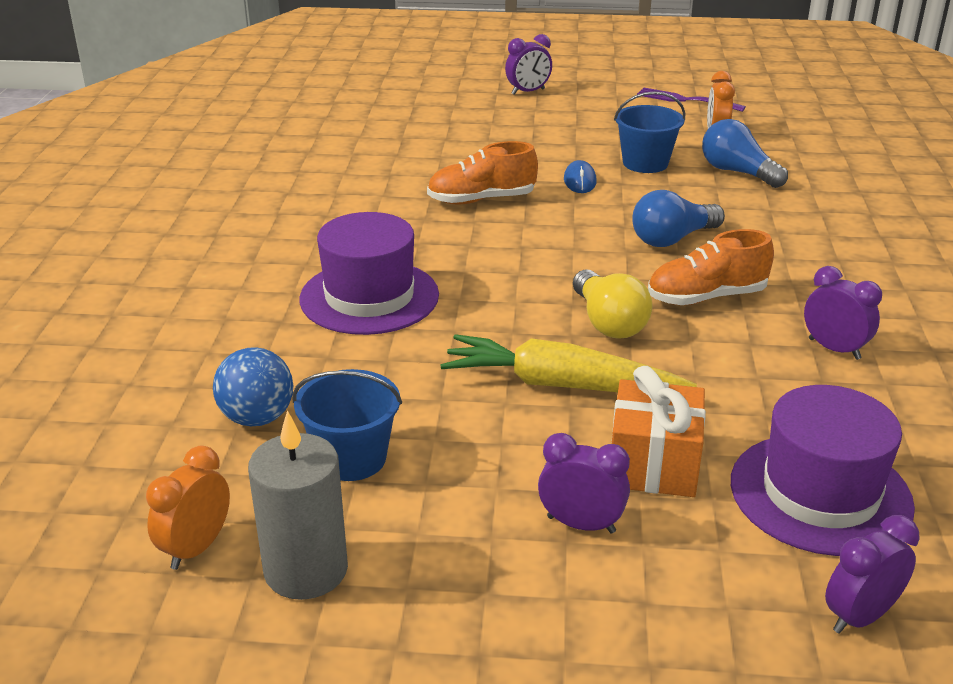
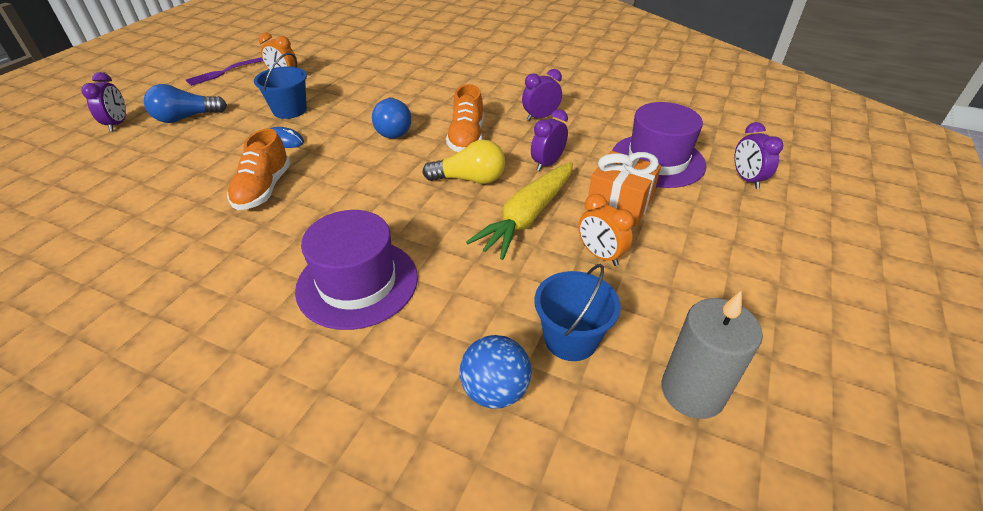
camera: 70 degrees left, 10 degrees up
orange clock [146,446,230,570] -> orange clock moved to [578,194,634,266]
purple clock [538,433,630,534] -> purple clock moved to [531,109,568,171]
blue light bulb [702,119,788,188] -> blue light bulb moved to [144,84,227,123]

